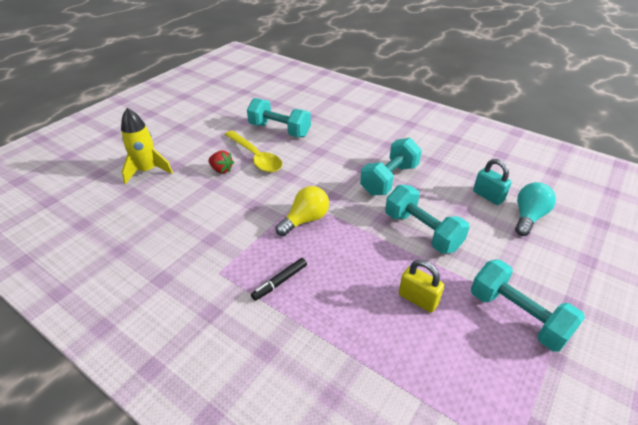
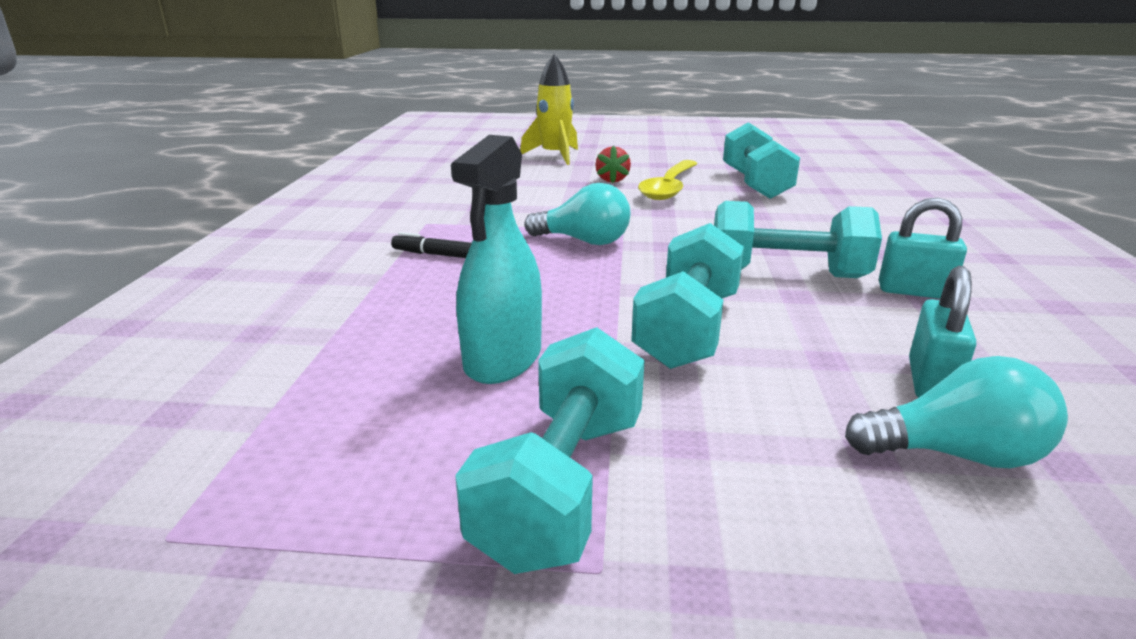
camera: 60 degrees right, 15 degrees down
yellow light bulb [276,186,329,236] -> turquoise light bulb [524,183,631,245]
yellow padlock [399,260,444,313] -> turquoise spray bottle [451,135,542,384]
none -> turquoise padlock [879,198,967,299]

